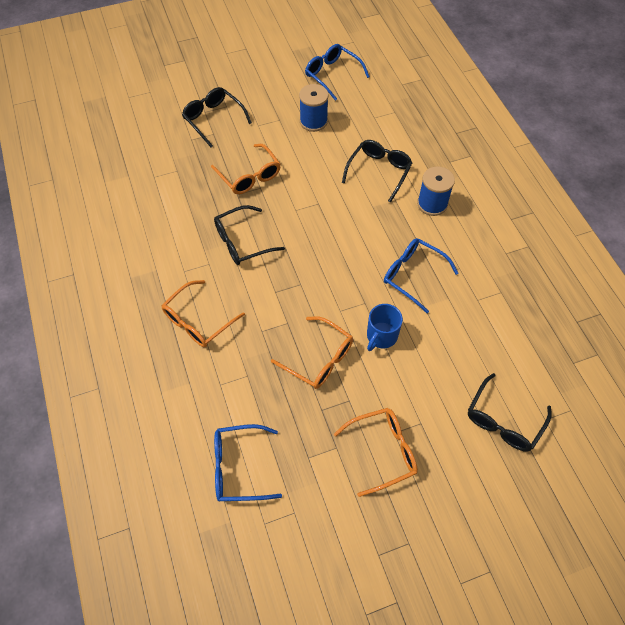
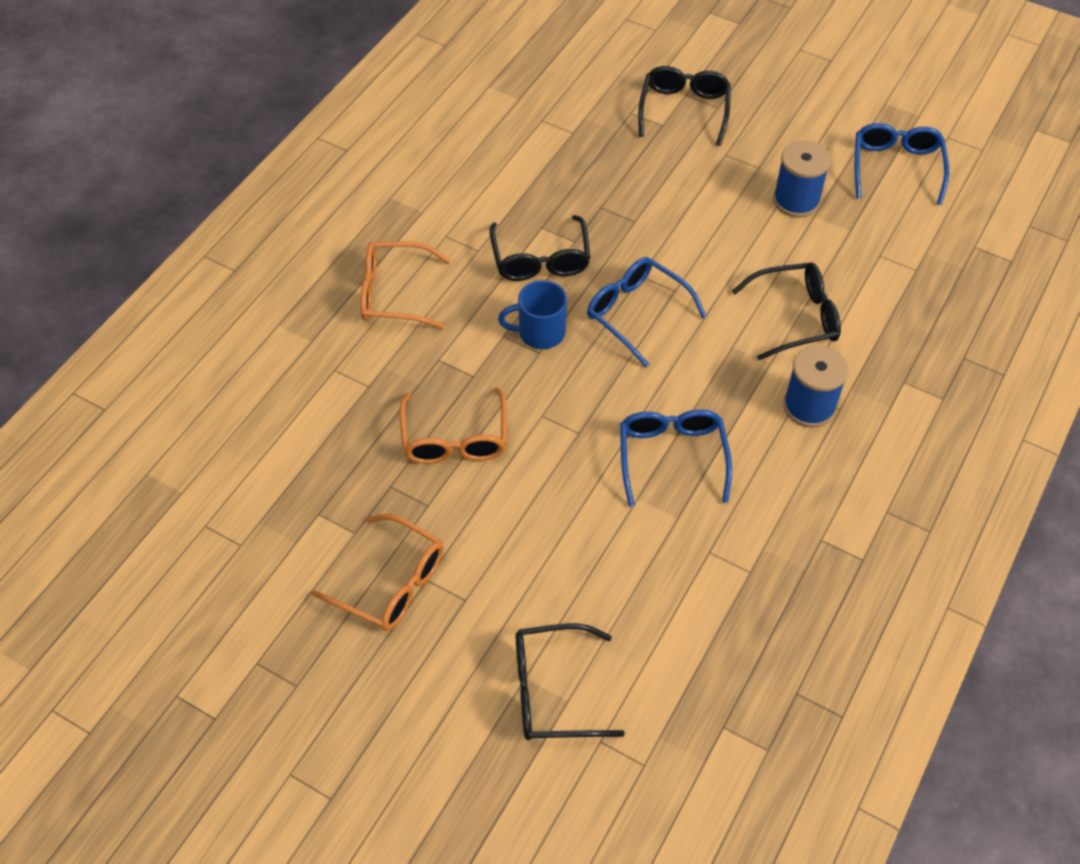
camera: 50 degrees right, 5 degrees down
orange glasses [211,144,280,194] -> none
black glasses [214,205,285,265] -> black glasses turned 120 degrees counterclockwise [489,215,591,281]
blue glasses [214,424,282,501] -> blue glasses moved to [587,257,707,367]
blue mug [367,304,403,351] -> blue mug moved to [498,280,567,349]

